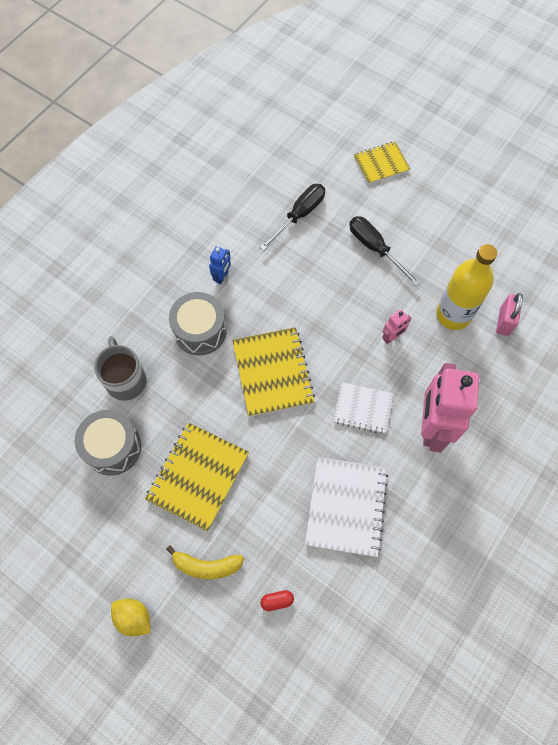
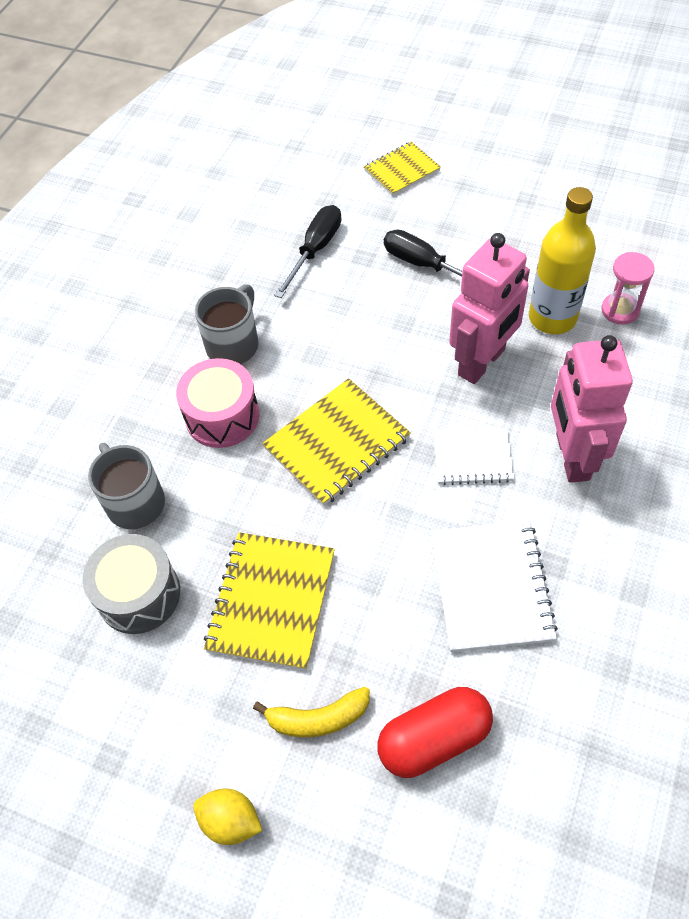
camera: 10 degrees left, 10 degrees down
grey drum [169,292,227,355] -> pink drum [176,358,259,448]
blue robot [209,246,231,284] -> grey mug [195,284,259,364]
yellow notebook [232,327,315,417] -> yellow notebook turned 75 degrees clockwise [262,378,411,506]
red capsule [261,590,294,611] -> red capsule [377,687,493,778], size x2.40
pink robot [382,309,411,344] -> pink robot [449,233,530,384], size x2.32
pink padlock [496,293,523,336] -> pink hourglass [601,252,655,325]

